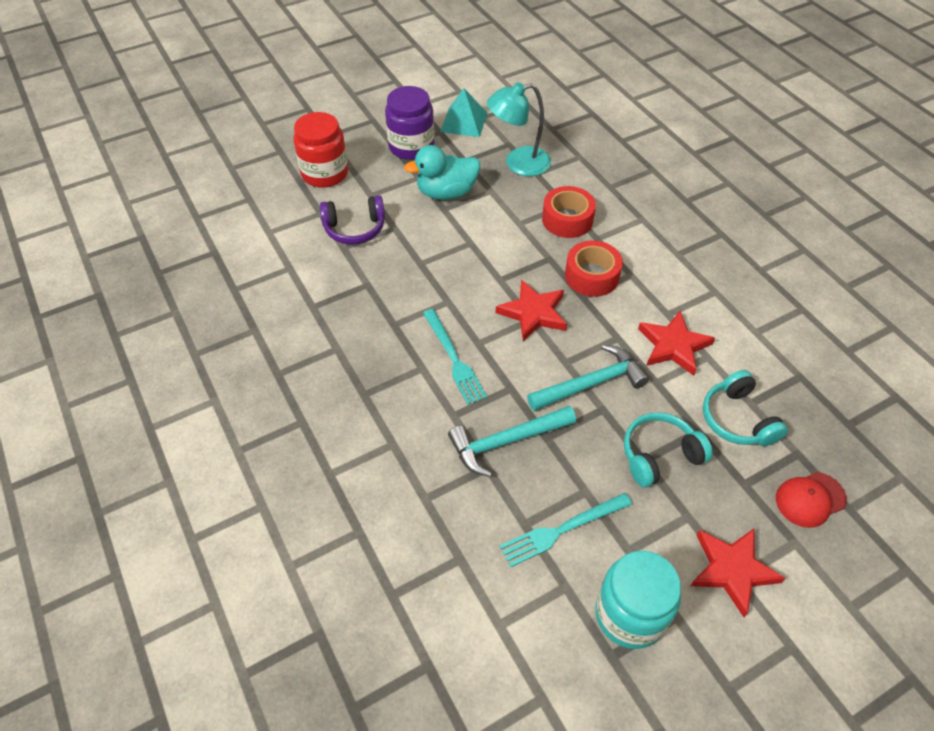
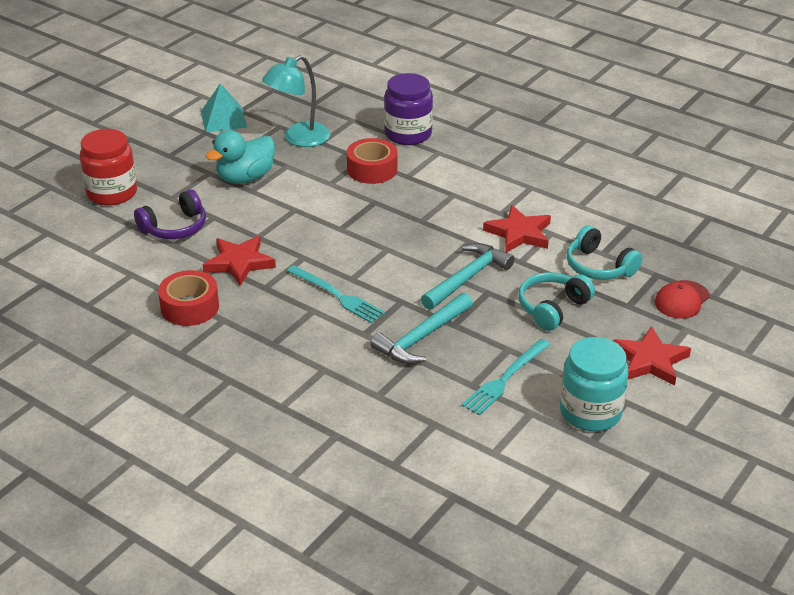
camera: 25 degrees left, 15 degrees down
purple jar [385,86,434,160] -> purple jar moved to [384,73,433,145]
red star [496,280,567,341] -> red star moved to [202,236,276,286]
red tape [565,240,623,297] -> red tape moved to [158,270,219,326]

